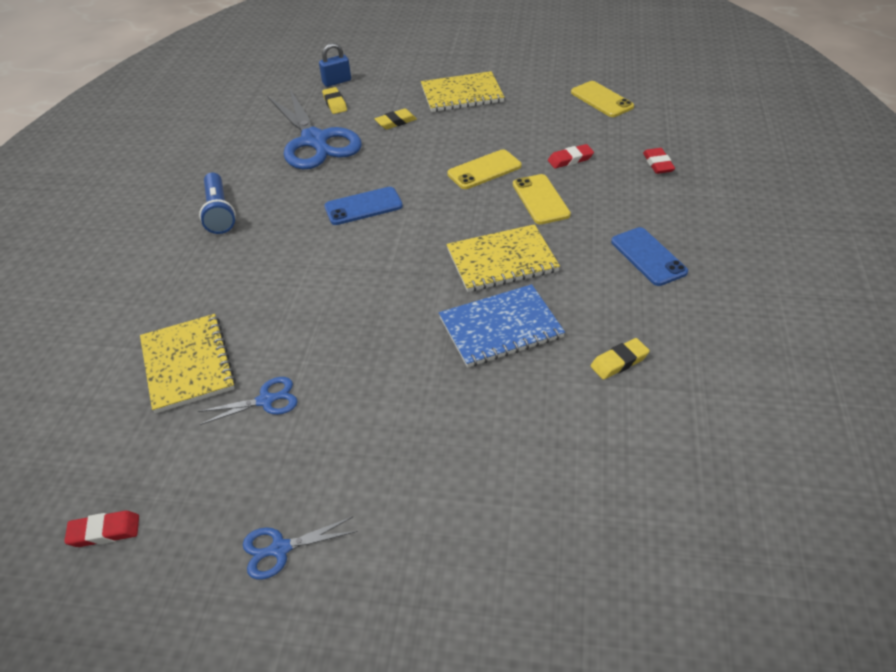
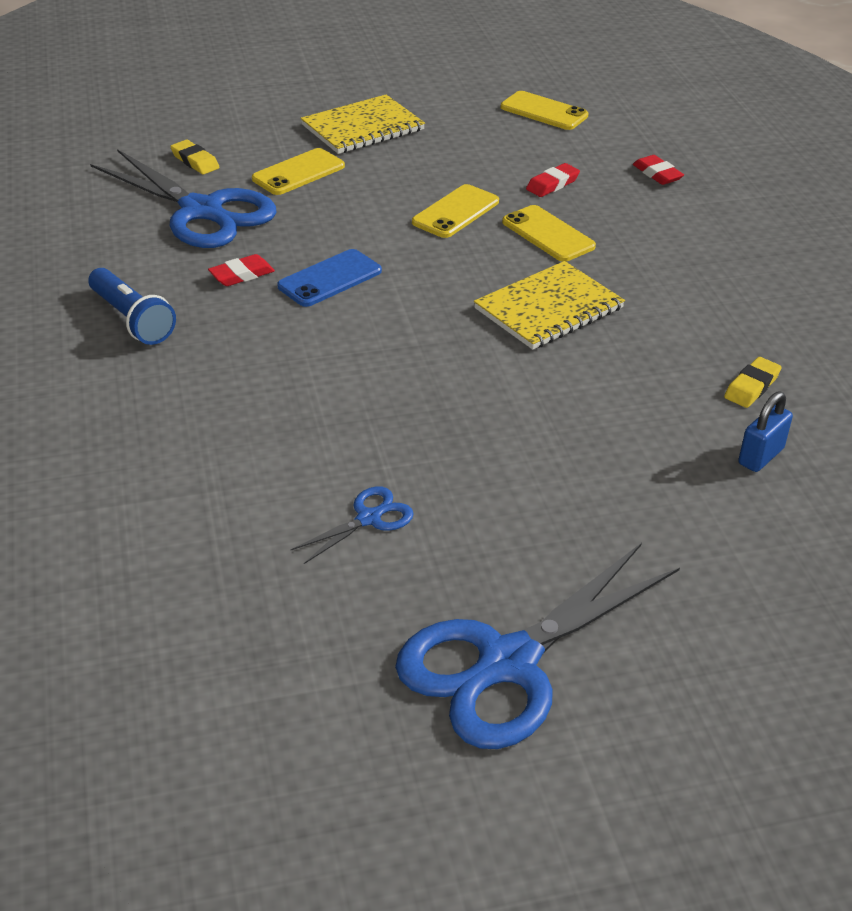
camera: 25 degrees left, 5 degrees down
red eraser [64,511,139,547] -> red eraser moved to [208,254,275,286]
yellow notebook [140,314,236,413] -> none
blue scissors [243,517,358,580] -> blue scissors [395,543,680,749], size x2.26
blue padlock [319,43,351,87] -> blue padlock moved to [738,391,793,472]
yellow eraser [375,109,417,129] -> yellow phone [252,148,345,195]
blue notebook [439,284,565,368] -> none
blue phone [611,227,688,286] -> none

